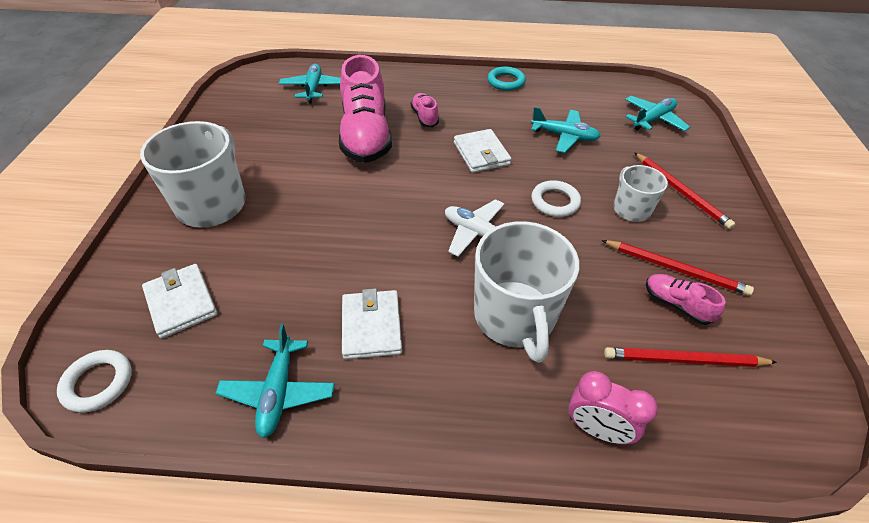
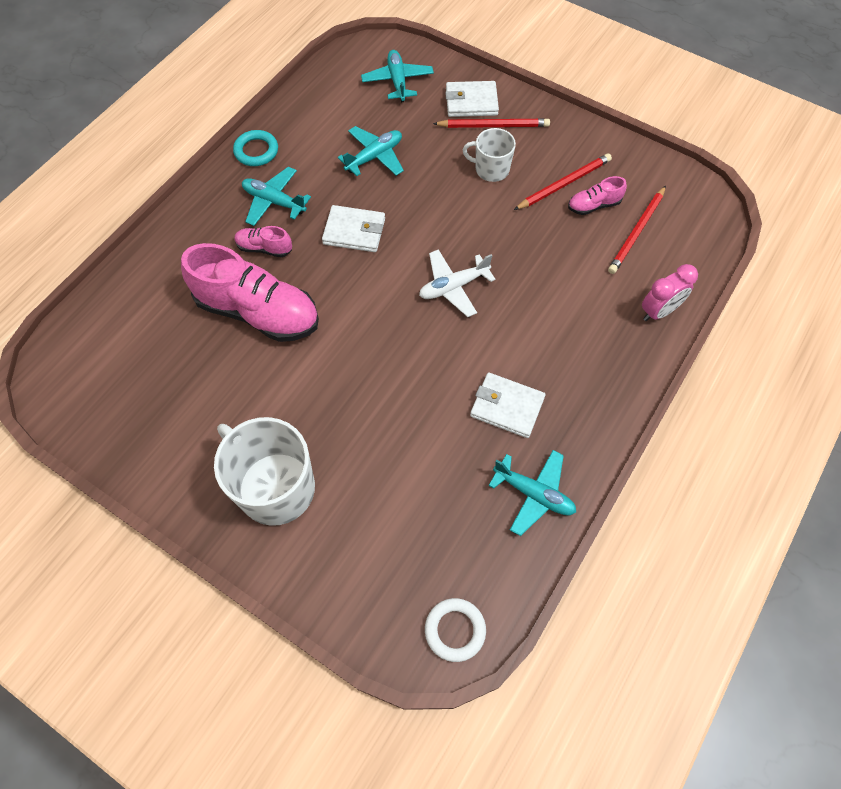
camera: 60 degrees left, 15 degrees up
white wallet [142,264,217,339] -> white wallet moved to [445,81,499,117]
turquoise plane [279,64,341,104] -> turquoise plane moved to [242,167,311,226]
white mug [474,221,579,363] -> none
white ring [532,180,581,217] -> none

